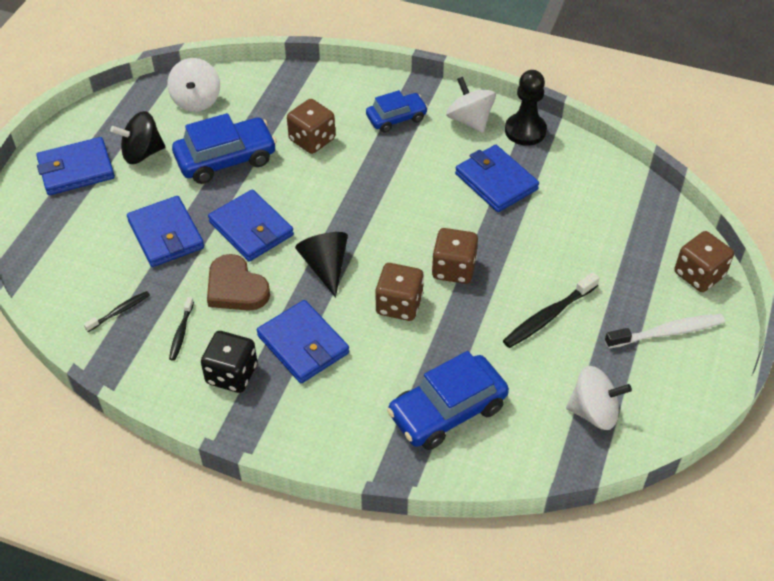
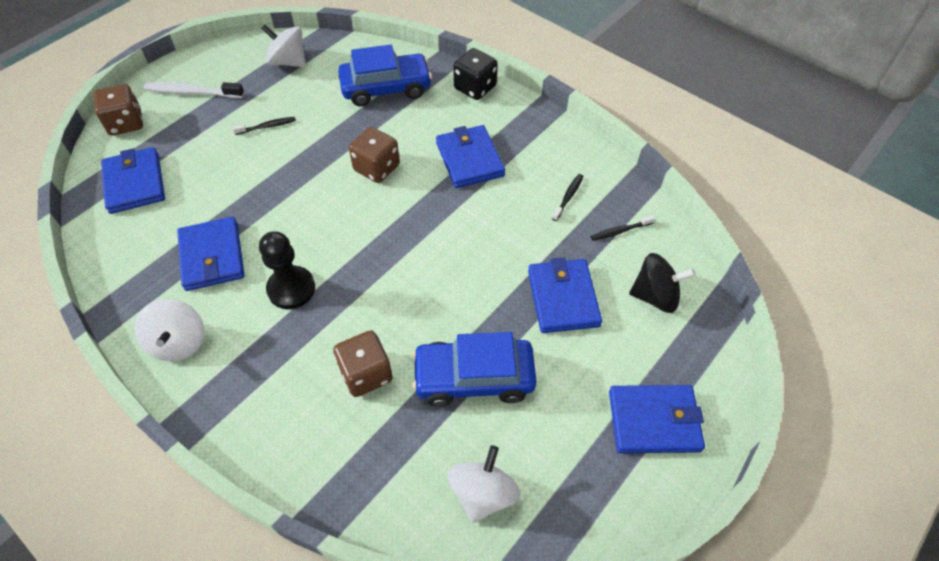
camera: 160 degrees left, 5 degrees up
black spinning top [110,111,165,164] -> black spinning top moved to [629,253,695,313]
black dice [201,331,257,393] -> black dice moved to [453,48,498,100]
brown heart [207,254,270,311] -> none
blue wallet [208,189,294,262] -> blue wallet moved to [101,147,165,214]
black cone [295,232,348,298] -> none
blue car [366,90,428,133] -> none
brown dice [432,228,478,284] -> none
black toothbrush [503,272,600,348] -> black toothbrush [233,117,296,135], size x0.58
black pawn [505,70,547,146] -> black pawn moved to [259,231,315,309]

